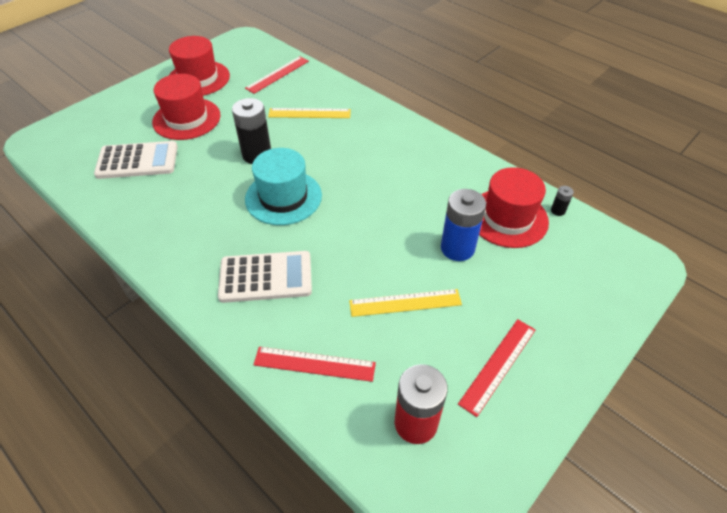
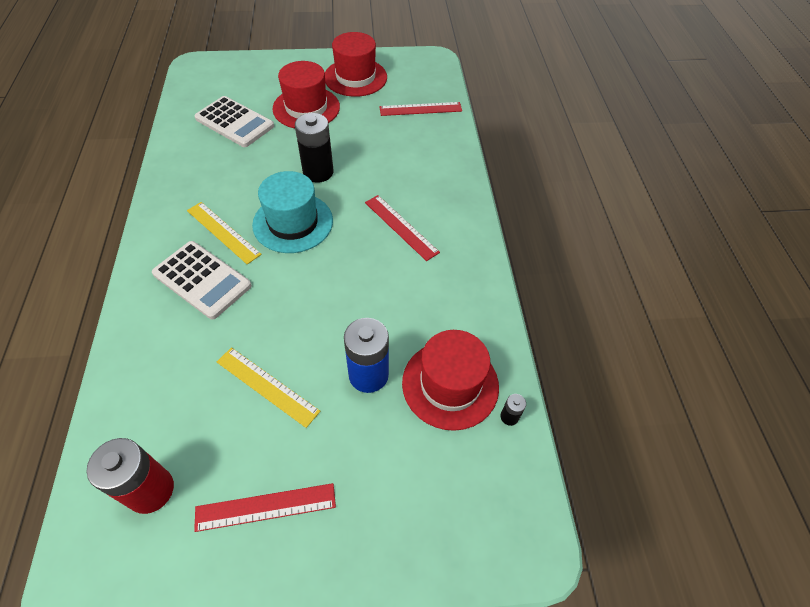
camera: 40 degrees right, 5 degrees up
red ruler [253,347,376,382] -> red ruler moved to [365,195,440,261]
yellow ruler [268,108,351,118] -> yellow ruler moved to [187,202,262,264]

